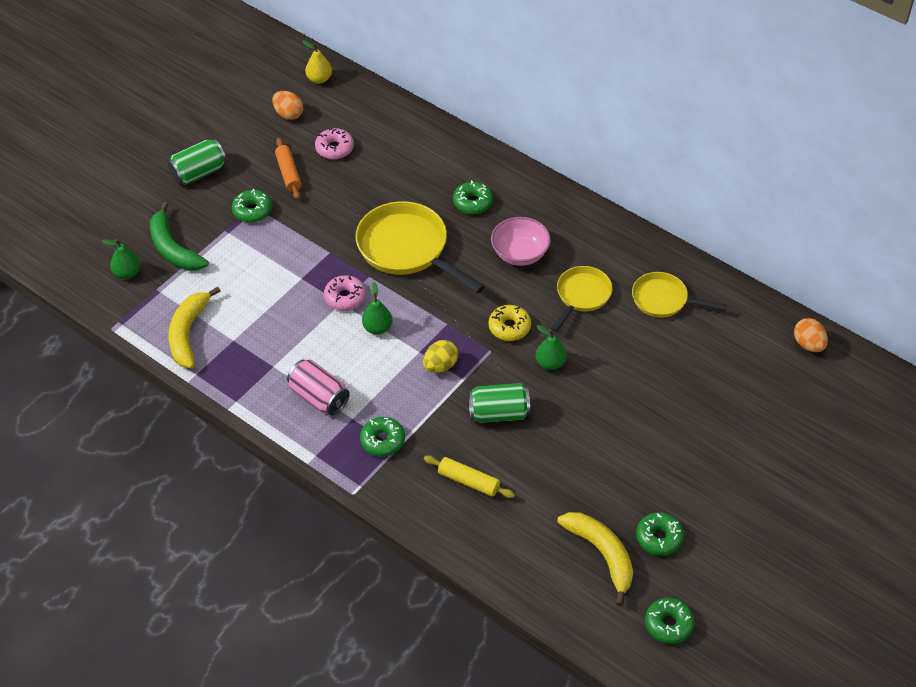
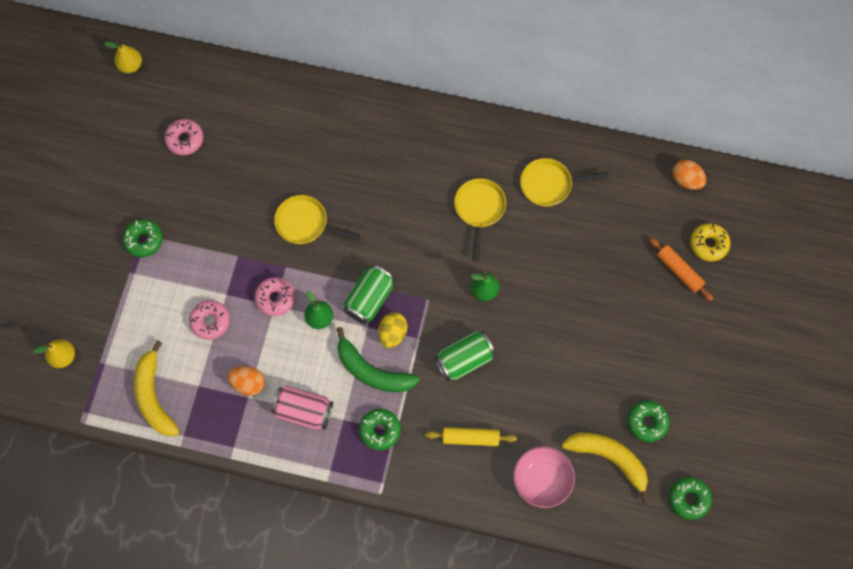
camera: 25 degrees left, 20 degrees up
green pear [102,239,141,279] -> yellow pear [33,339,75,368]
green banana [150,202,209,271] -> green banana moved to [337,327,420,392]
green can [168,139,226,185] -> green can moved to [344,265,395,324]
orange egg [272,91,303,120] -> orange egg moved to [227,366,265,396]
orange rolling pin [275,138,302,199] -> orange rolling pin moved to [649,237,713,301]
yellow pan [356,201,485,294] -> yellow pan [274,195,360,244], size x0.59
green donut [453,180,493,214] -> none
yellow donut [488,305,531,341] -> yellow donut moved to [690,223,731,262]
pink bowl [491,217,551,266] -> pink bowl moved to [513,446,575,508]
none -> pink donut [189,300,230,340]

